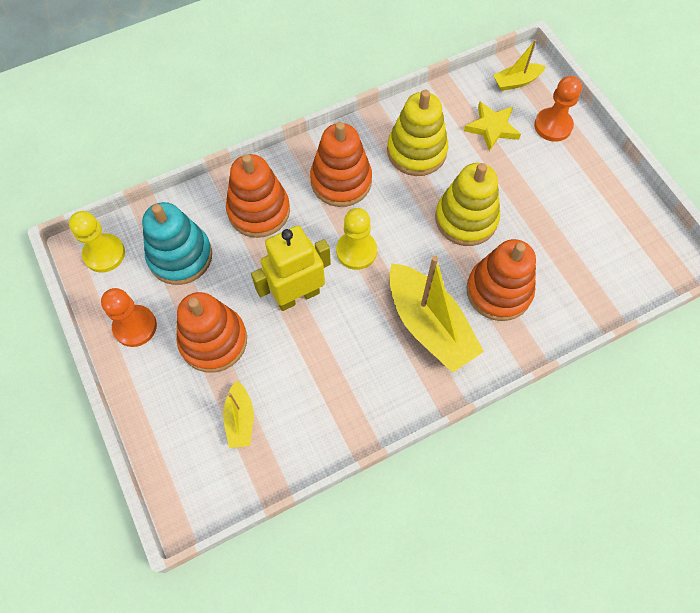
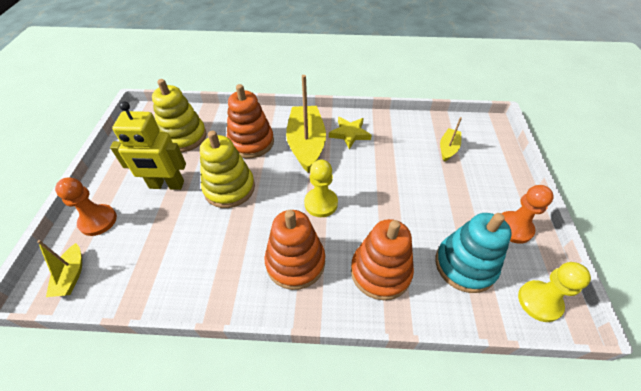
camera: 150 degrees left, 15 degrees down
orange stacking toy [177,292,247,373] -> none
yellow robot [251,226,331,311] -> yellow robot moved to [110,101,186,190]
yellow stacking toy [387,90,448,176] -> yellow stacking toy moved to [152,79,207,152]
yellow star [464,101,521,151] -> yellow star moved to [329,117,371,149]
yellow boat [493,40,546,91] -> yellow boat turned 75 degrees clockwise [37,240,82,297]

